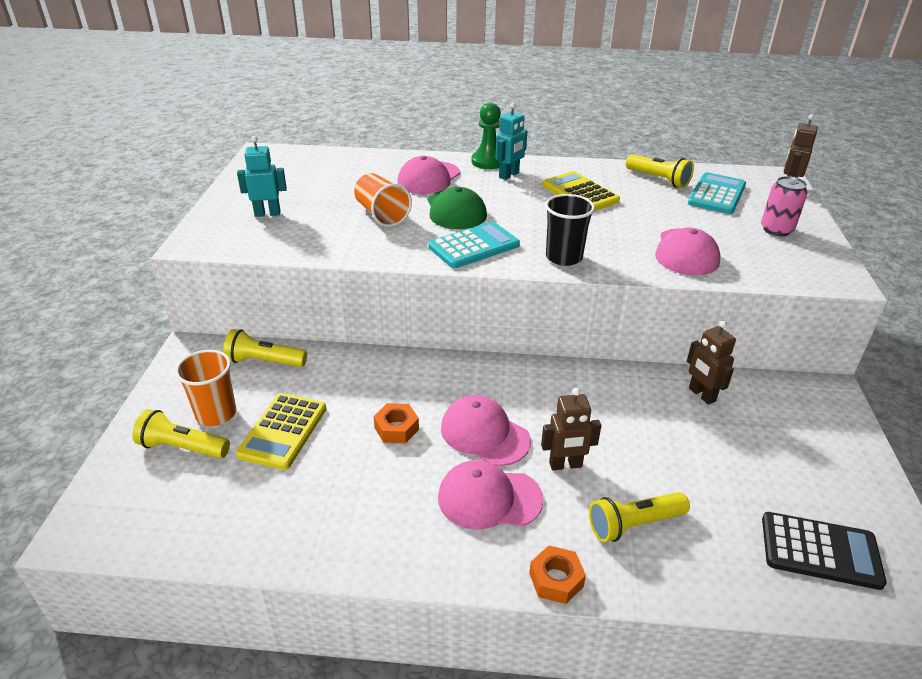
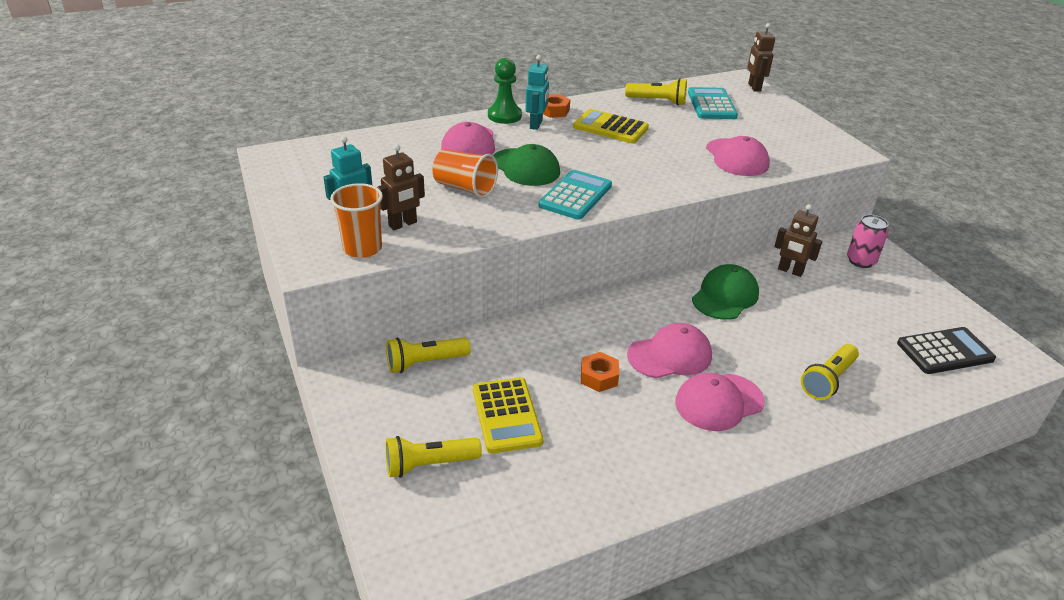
camera: 30 degrees left, 0 degrees up
orange cup [175,350,236,426] -> orange cup moved to [330,183,383,258]
pink cap [441,395,531,466] -> pink cap turned 150 degrees clockwise [627,323,712,378]
orange nut [529,546,586,604] -> orange nut moved to [543,94,570,118]
brown robot [541,388,601,470] -> brown robot moved to [377,144,425,230]
black cup [545,194,595,266] -> none
pink can [761,176,808,236] -> pink can moved to [847,215,889,268]
none -> green cap [692,264,759,320]

